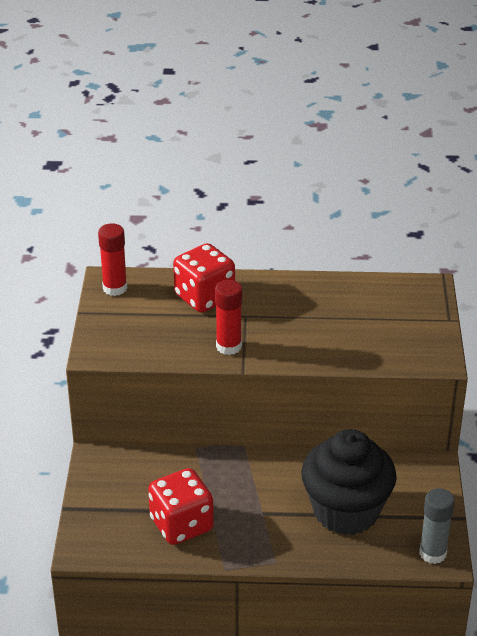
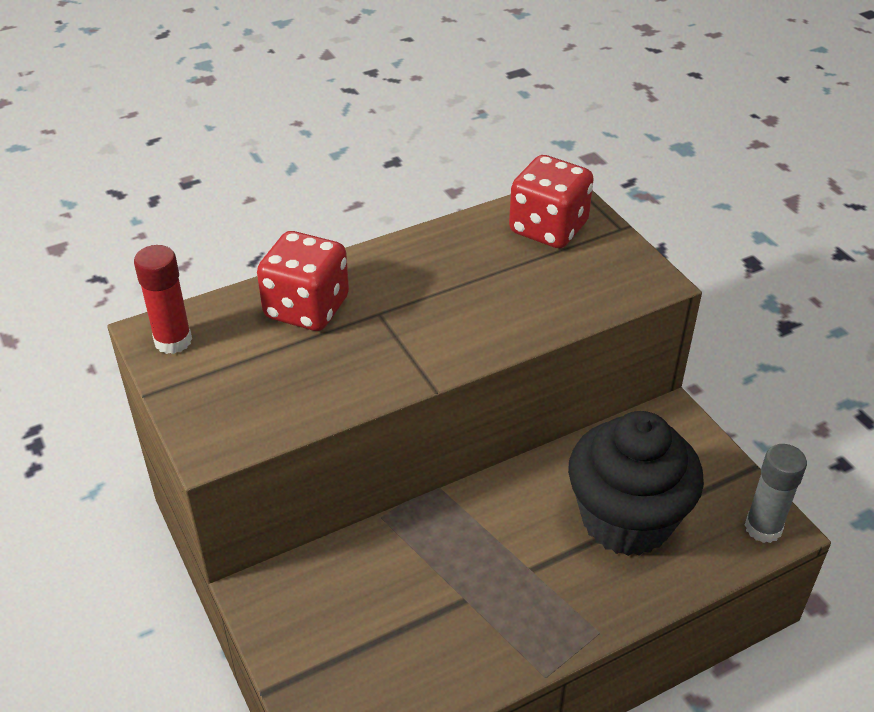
camera: 30 degrees left, 5 degrees up
red dice [148,468,214,545] -> red dice moved to [509,155,594,248]
red glue stick [215,280,242,355] -> none

